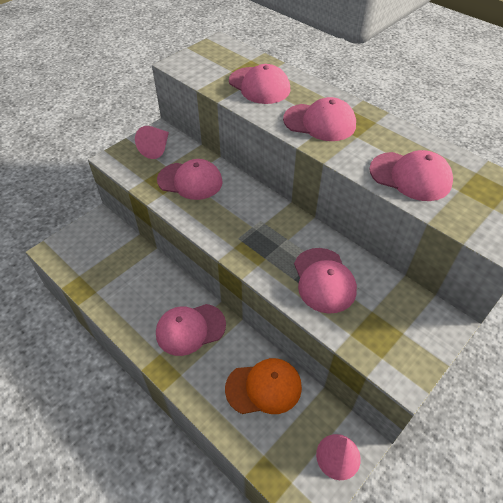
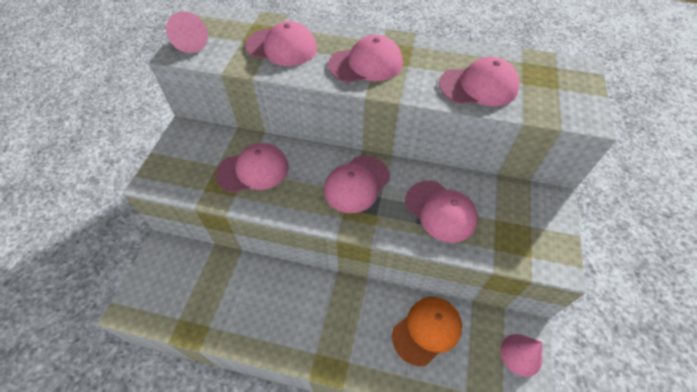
camera: 30 degrees left, 5 degrees up
pink cone [135,126,169,159] -> pink cone moved to [166,11,208,53]
pink cap [156,304,226,356] -> pink cap moved to [324,156,390,213]

